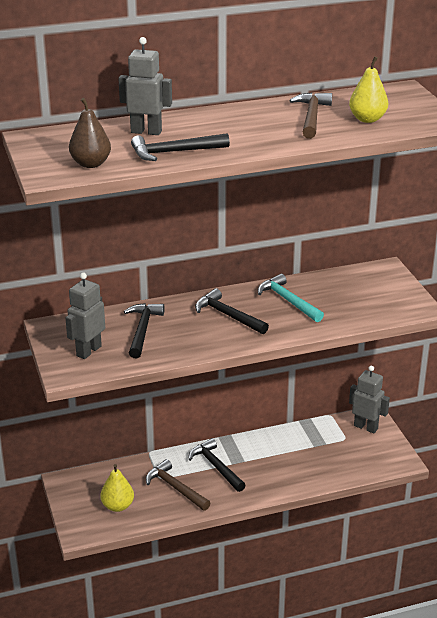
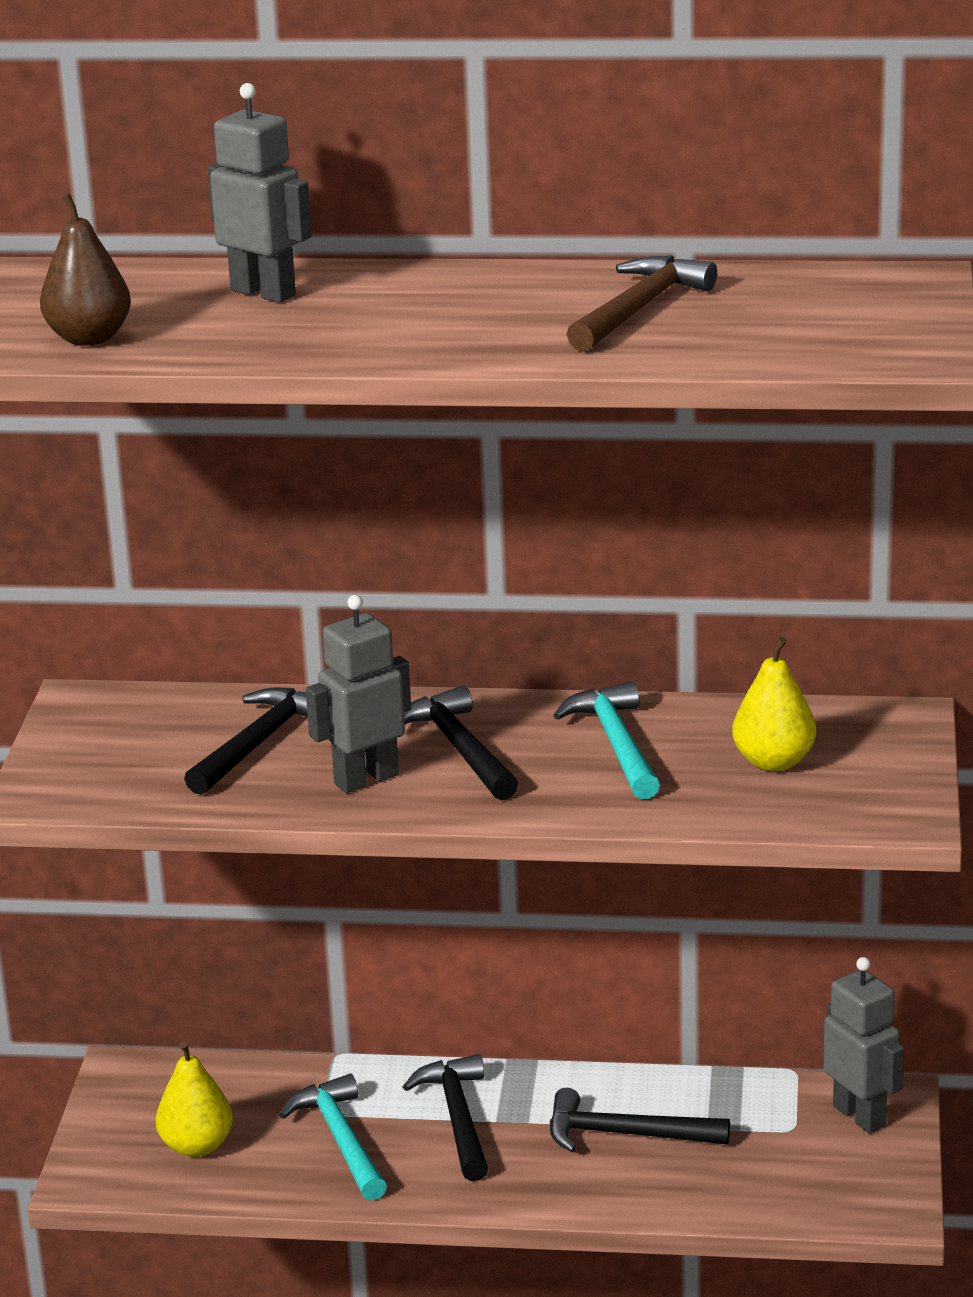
camera: 25 degrees right, 5 degrees down
grey robot [65,272,105,359] -> grey robot moved to [306,595,411,793]
black hammer [131,133,230,161] -> black hammer moved to [550,1088,730,1153]
brown hammer [146,459,211,511] -> turquoise hammer [280,1074,387,1201]
yellow pear [349,56,388,123] -> yellow pear moved to [732,637,816,771]

